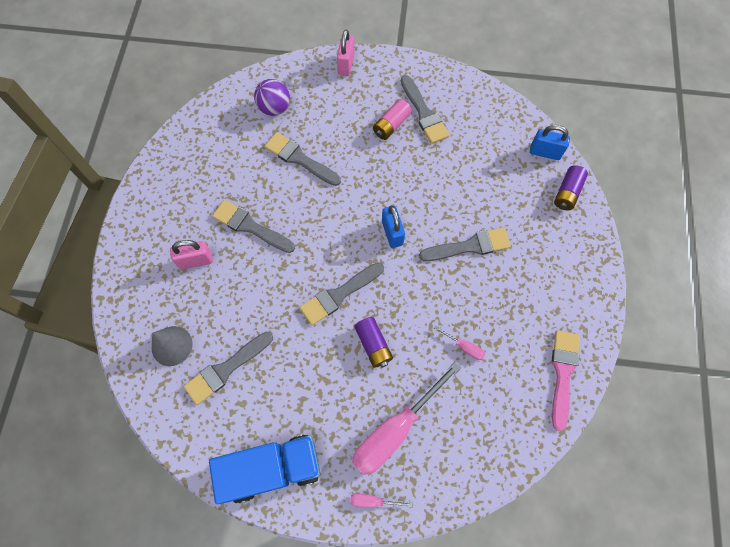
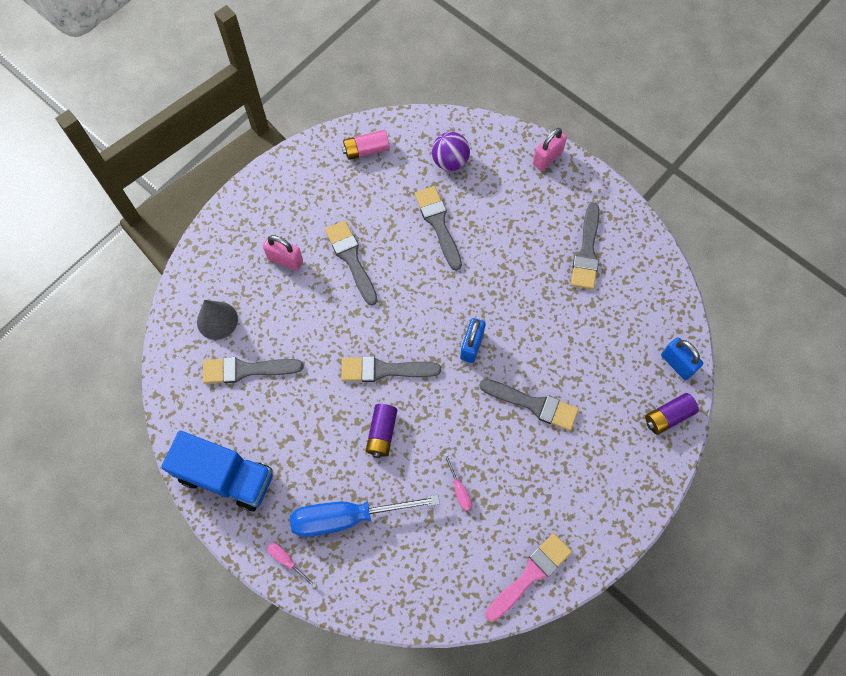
camera: 35 degrees right, 0 degrees up
pink screwdriver [352,362,461,475] -> blue screwdriver [290,495,440,537]
pink battery [373,99,412,140] -> pink battery moved to [342,130,390,160]

